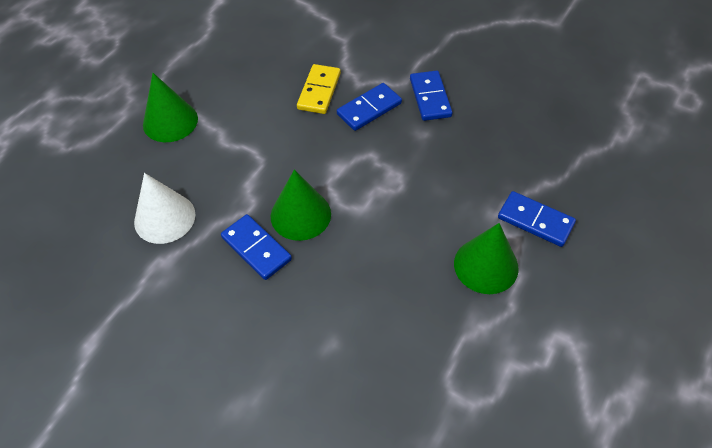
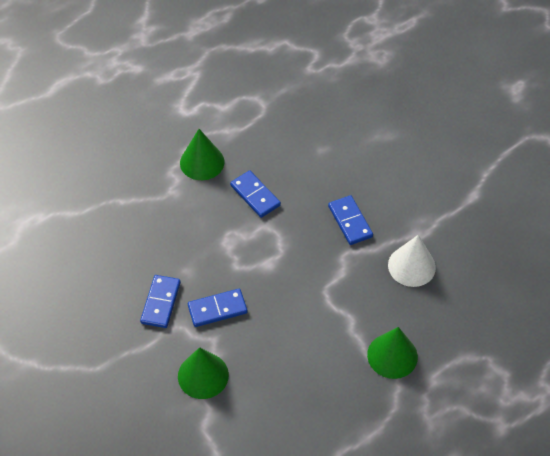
camera: 160 degrees left, 0 degrees up
green cone [271,169,331,241] -> green cone moved to [178,347,229,399]
yellow domino [297,64,341,114] -> none
blue domino [498,191,576,247] -> blue domino moved to [230,170,281,218]

